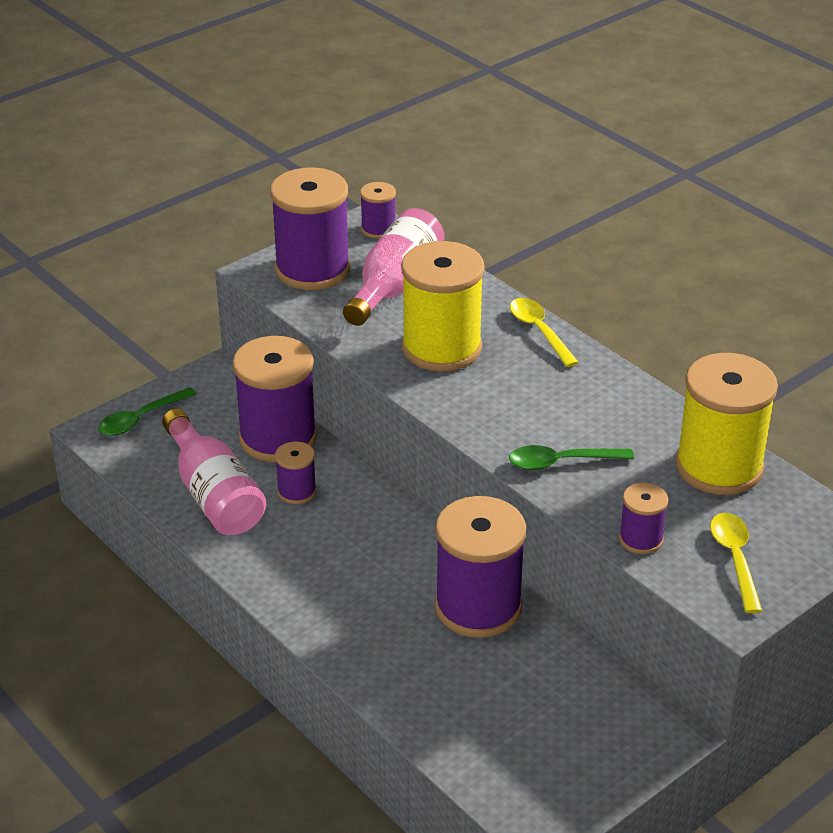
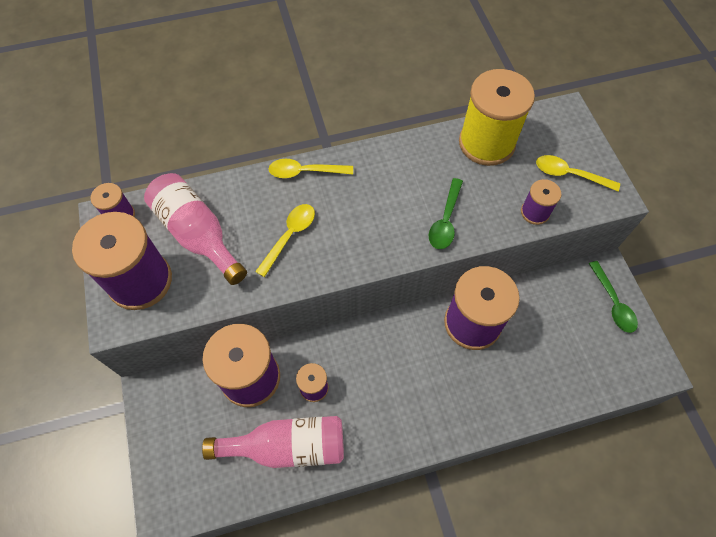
camera: 65 degrees left, 25 degrees up
green spoon [98,387,197,436] -> green spoon moved to [589,261,638,333]
yellow spool [401,241,485,372] -> yellow spoon [255,204,315,277]

